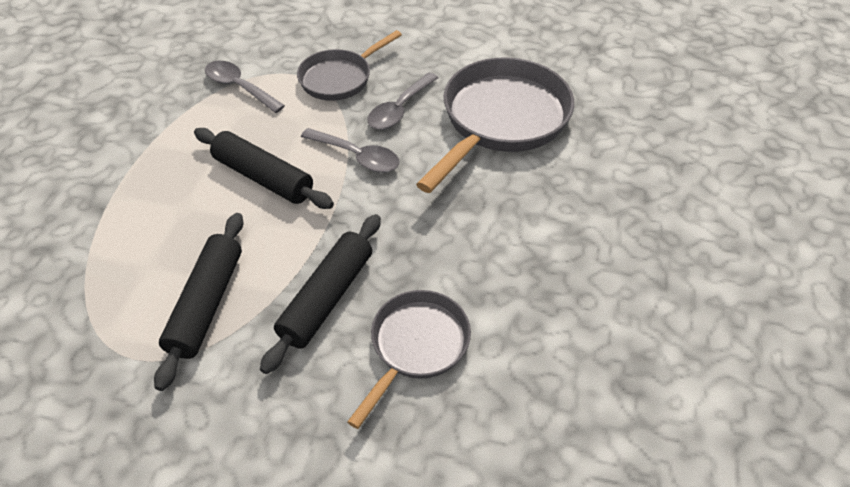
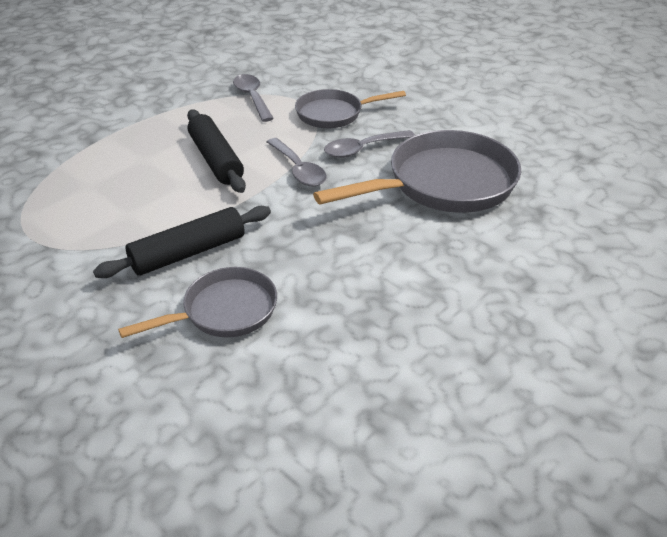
camera: 30 degrees right, 10 degrees down
black rolling pin [154,213,244,391] -> none

